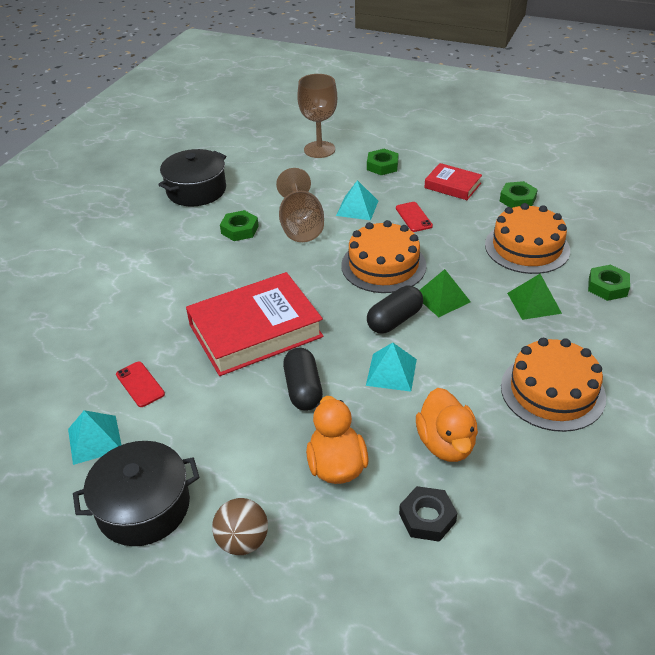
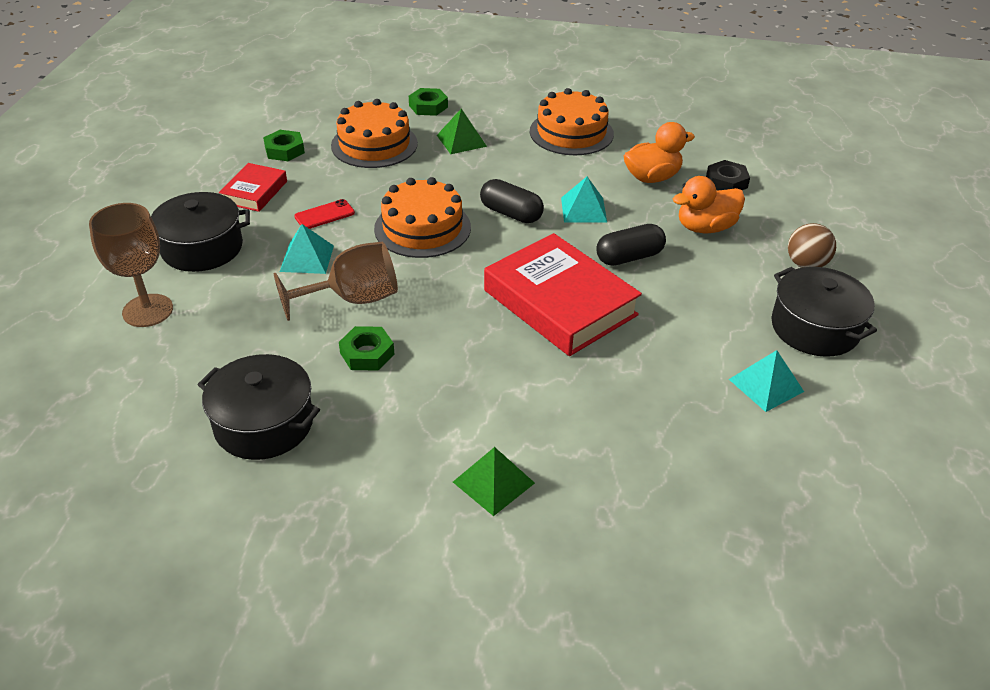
camera: 105 degrees left, 0 degrees up
red phone [116,362,165,407] -> none
green nut [367,149,399,175] -> black pot [151,192,250,272]
green pyramid [420,269,471,317] -> green pyramid moved to [453,447,535,516]

